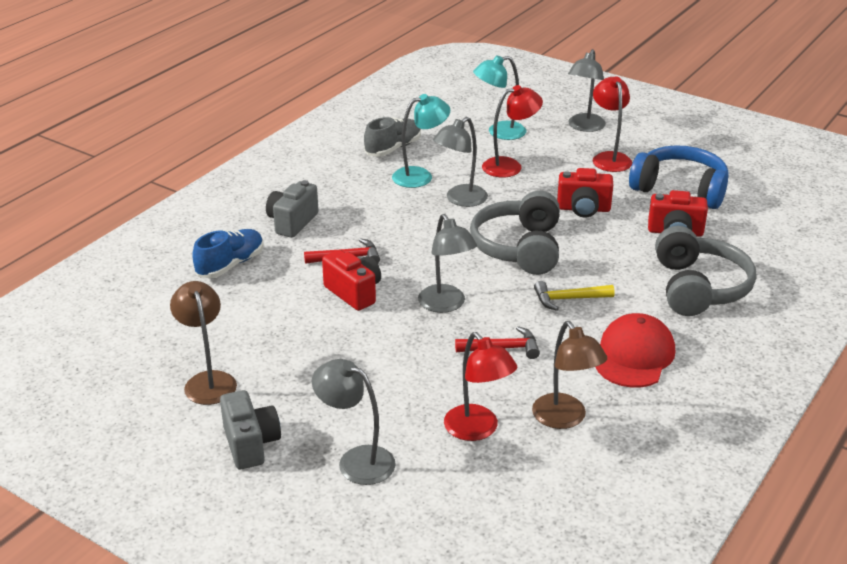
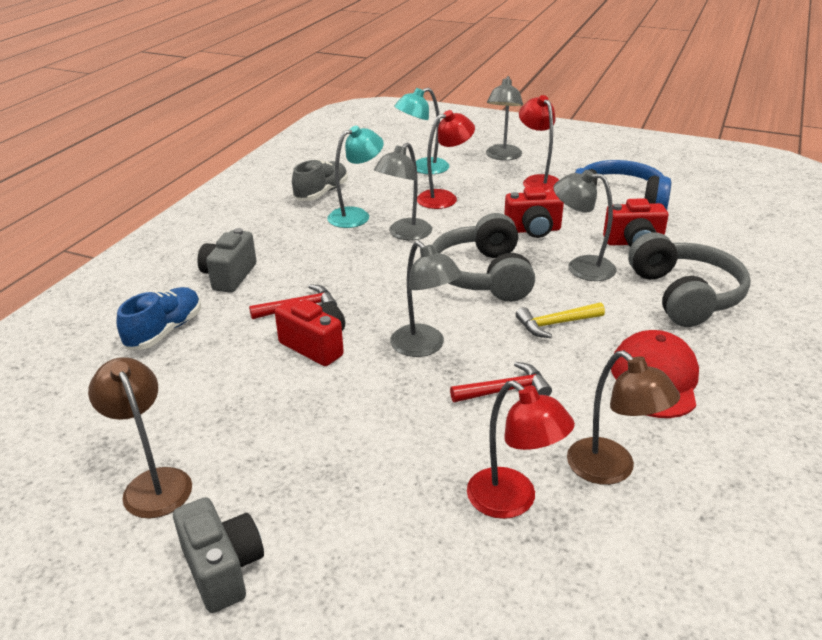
camera: 10 degrees left, 0 degrees up
grey lamp [312,359,396,485] -> grey lamp moved to [553,170,616,281]

